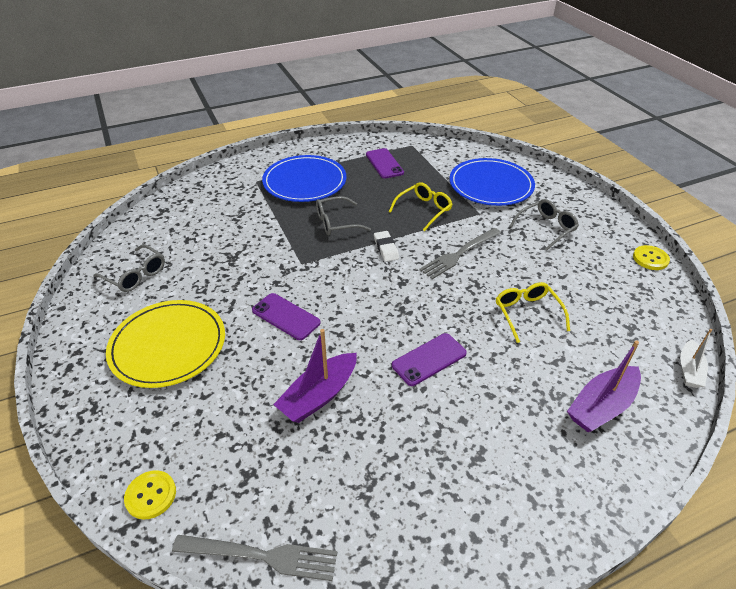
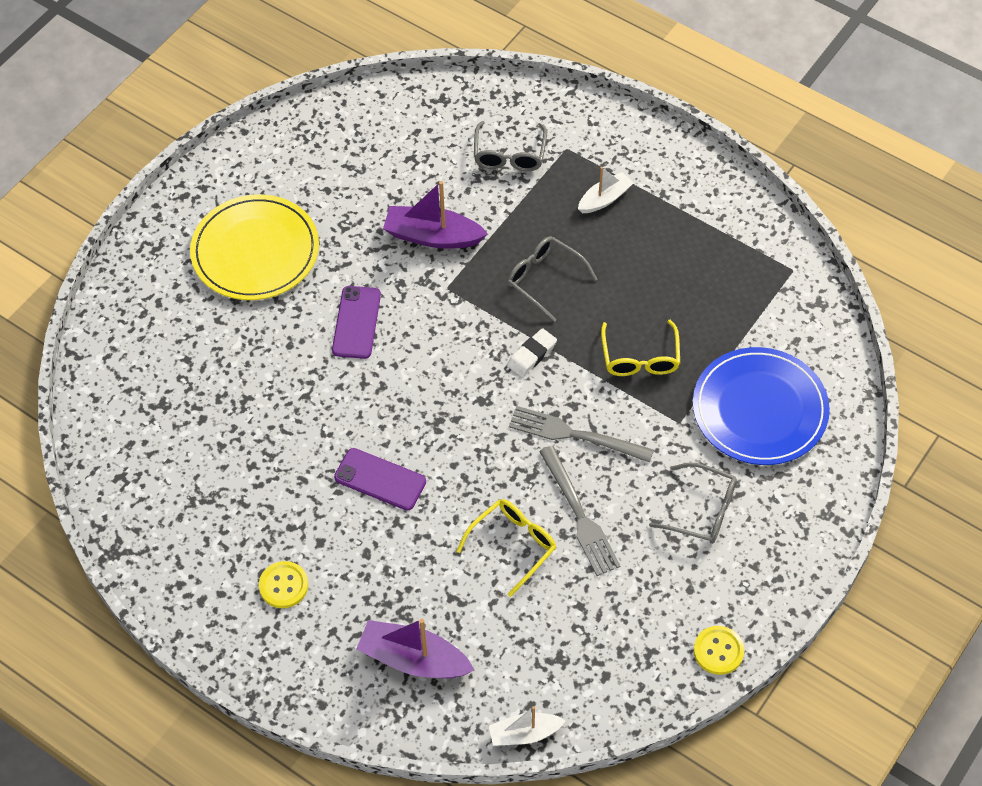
camera: 60 degrees right, 15 degrees up
grey glasses [94,245,165,292] -> grey glasses moved to [474,121,547,171]
yellow button [124,470,176,519] -> yellow button moved to [259,561,308,608]
grey fork [172,535,337,581] -> grey fork moved to [539,446,621,576]
blue plate [262,155,347,202] -> white boat [578,167,633,213]
purple boat [273,329,357,423] -> purple boat moved to [383,181,488,249]
purple phone [366,148,404,179] -> none
yellow glasses [389,182,453,231] -> yellow glasses turned 75 degrees clockwise [601,320,680,376]

